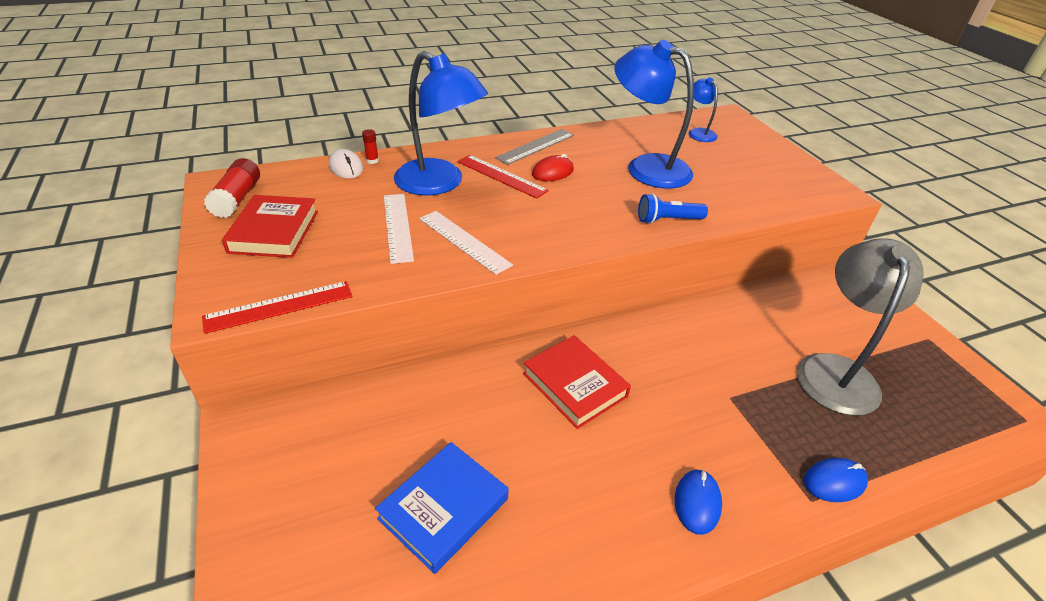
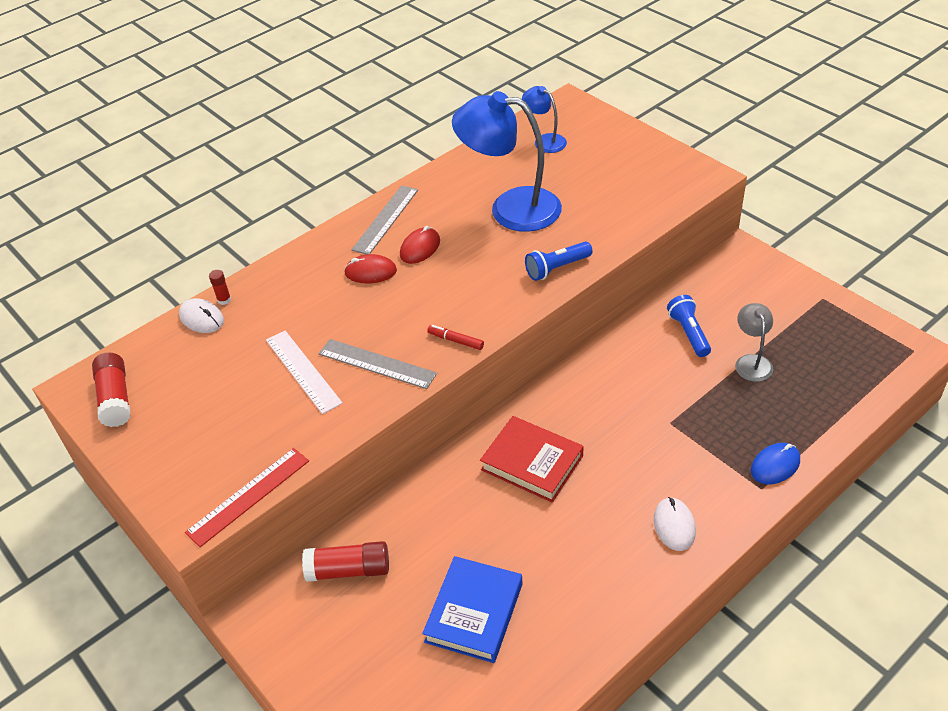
camera: 15 degrees left, 5 degrees up
red book [222,195,318,258] -> none
blue lamp [394,51,488,196] -> none
white ruler [419,211,513,275] -> grey ruler [319,339,437,389]
red ruler [457,155,549,199] -> red mouse [344,254,397,283]
blue mouse [675,469,722,535] -> white mouse [654,497,696,551]
grey lamp [797,238,924,416] -> grey lamp [735,303,773,382], size x0.50
none -> red glue stick [302,541,389,582]
none -> red marker [427,325,484,350]
none -> blue flashlight [667,295,711,357]

